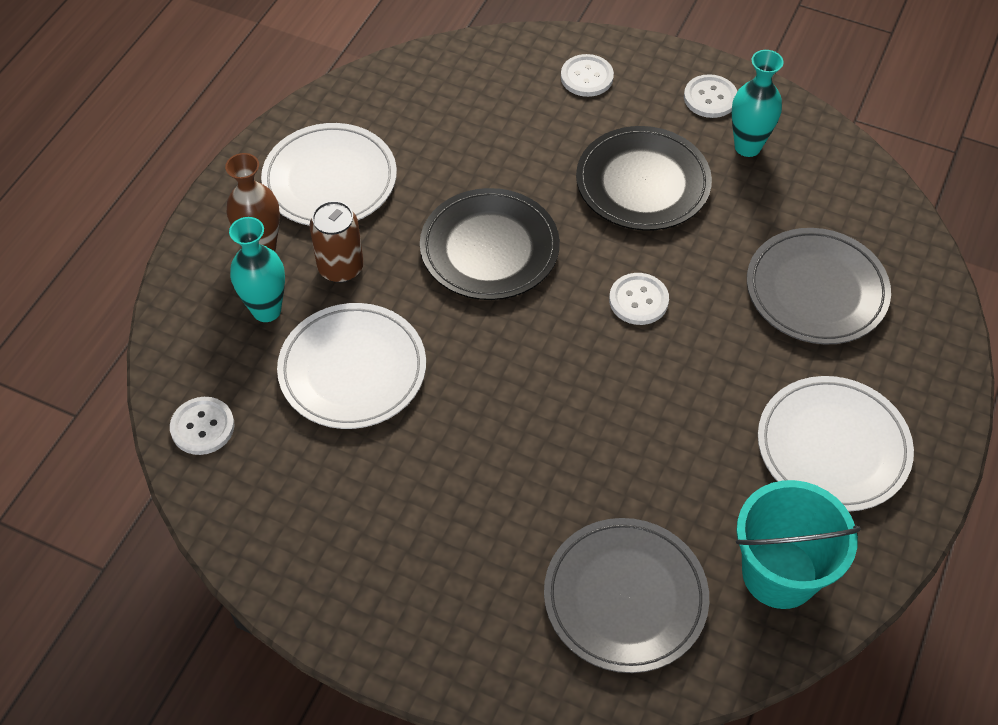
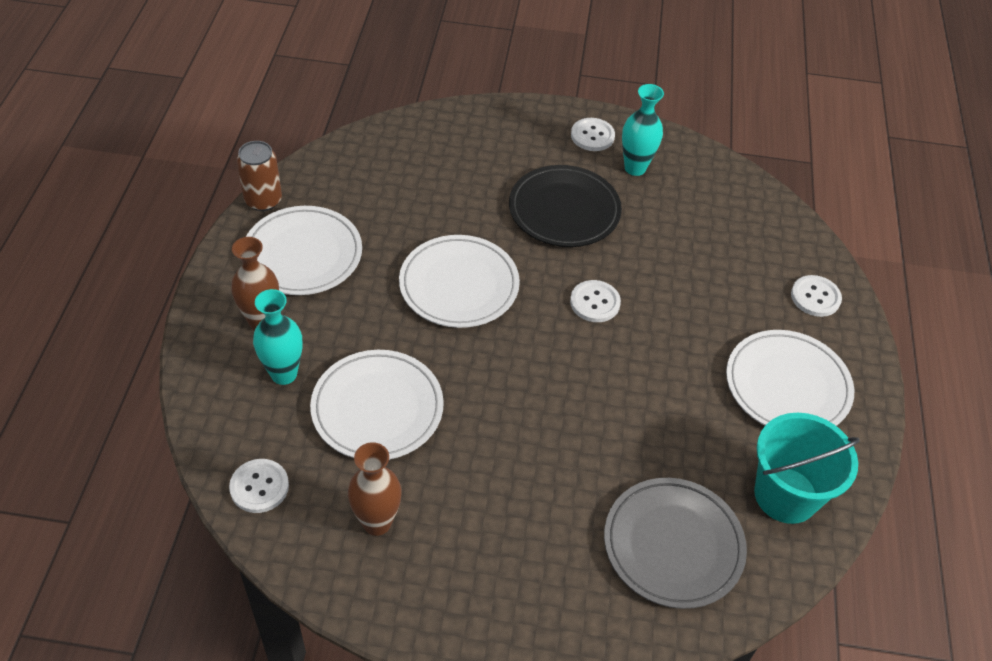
camera: 20 degrees left, 5 degrees down
brown can [309,201,364,283] -> brown can moved to [237,141,282,211]
black plate [420,188,560,300] -> white plate [399,235,520,328]
white button [561,54,614,97] -> white button moved to [791,275,842,317]
grey plate [747,228,891,345] -> none
none -> brown vase [348,442,402,536]

